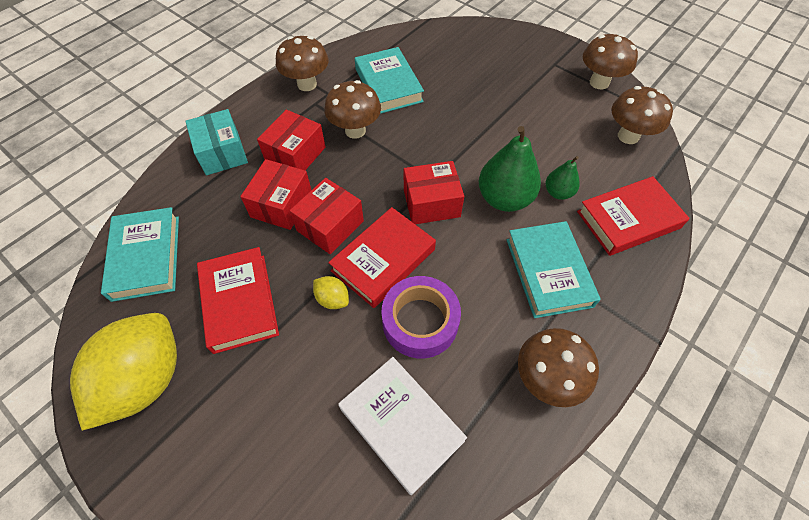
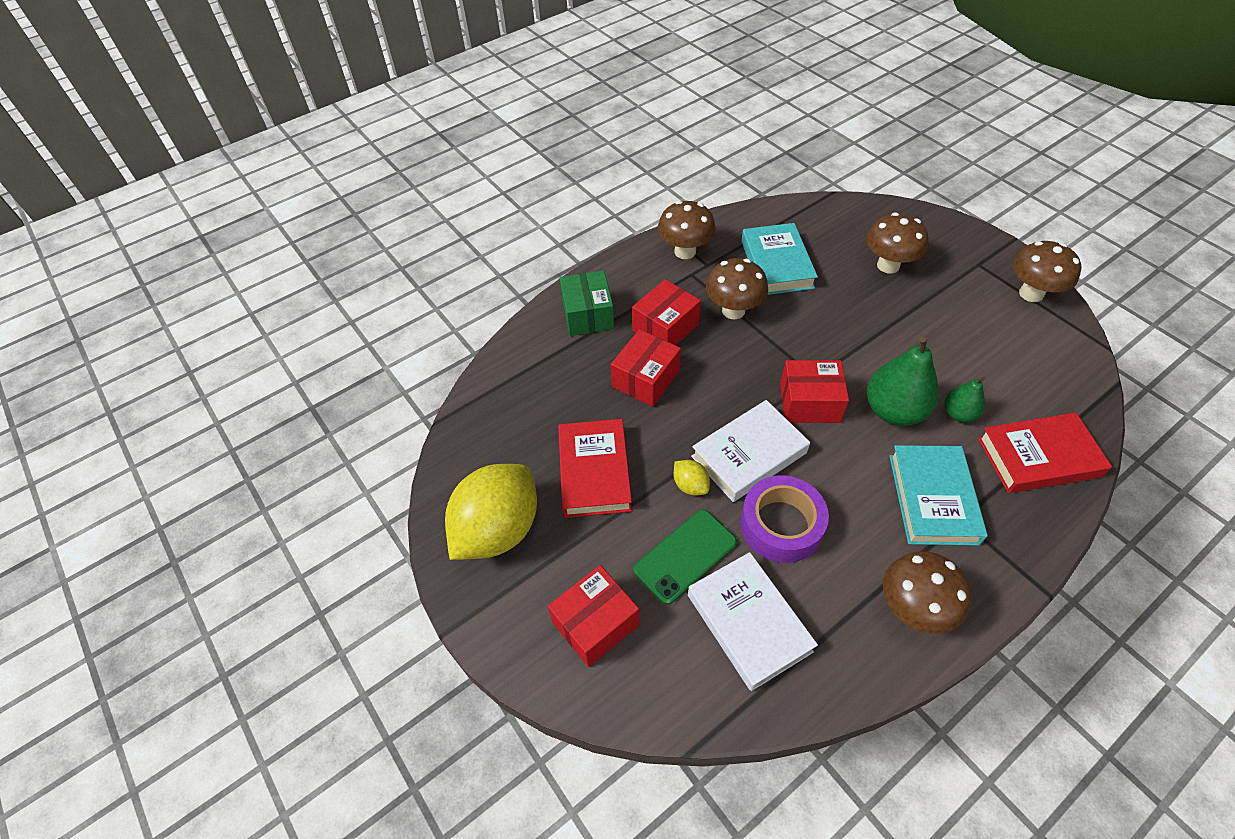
camera: 15 degrees right, 5 degrees down
turquoise book [101,207,179,302] -> none
turquoise box [185,109,248,175] -> green box [560,270,614,336]
red box [290,178,364,254] -> red box moved to [548,565,639,667]
red book [328,207,436,308] -> white book [691,400,810,502]
brown mushroom [612,86,673,144] -> brown mushroom moved to [866,213,929,273]
none -> green phone [633,510,737,605]

